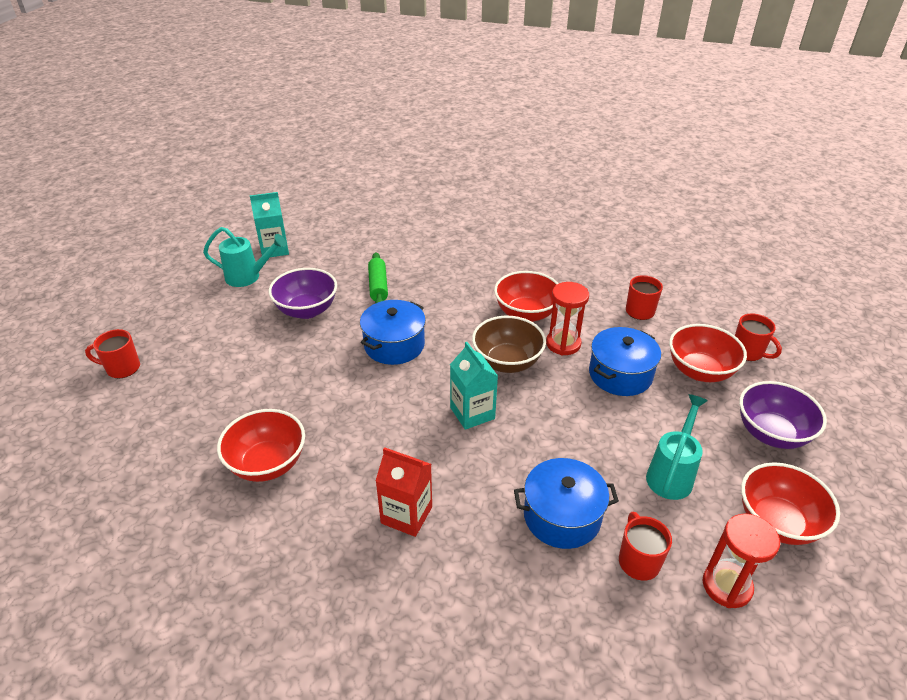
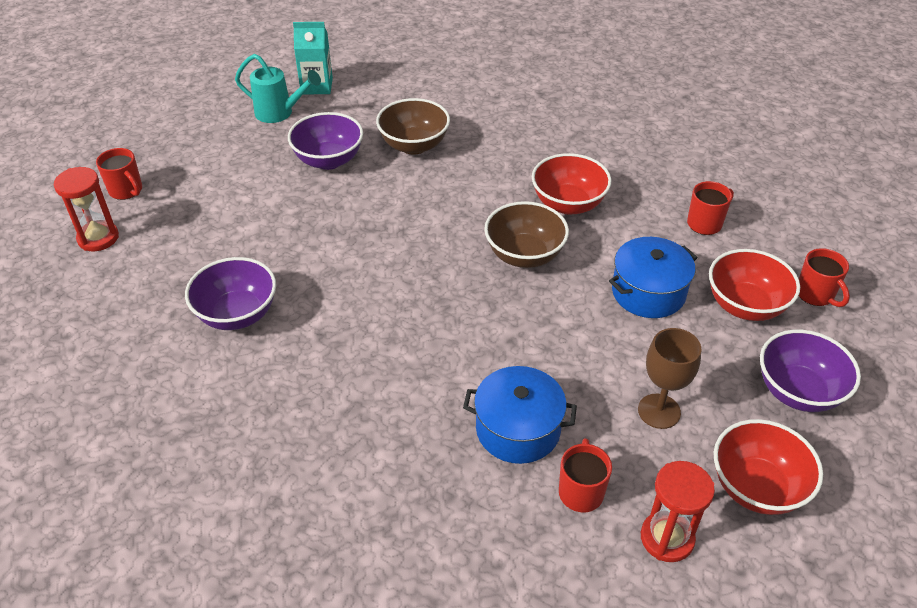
camera: 15 degrees right, 5 degrees up
red mug [85,329,140,379] -> red mug turned 150 degrees counterclockwise [96,148,142,200]
red bowl [217,409,305,482] -> purple bowl [185,257,276,330]
blue pot [360,300,426,365] -> none
green rolling pin [368,252,388,304] -> brown bowl [376,98,450,155]
red carton [376,447,432,537] -> none
turquoise carton [450,342,498,430] -> none
red hourglass [546,282,589,356] -> red hourglass moved to [54,167,119,251]
turquoise watering can [646,394,708,500] -> brown goblet [638,328,701,429]

